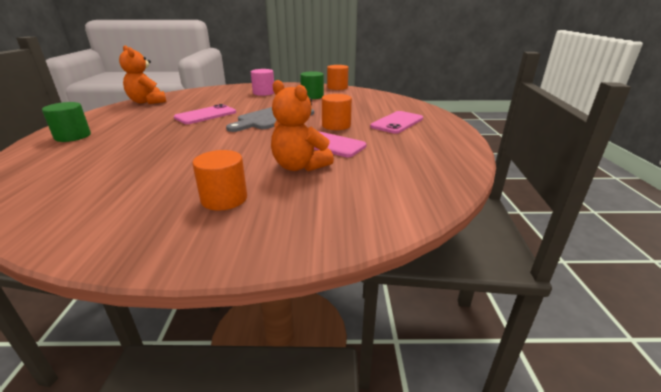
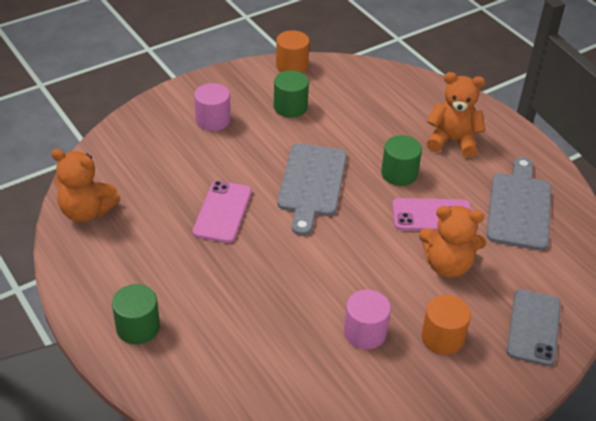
camera: 35 degrees left, 15 degrees up
orange cylinder [322,94,352,130] -> green cylinder [381,135,422,186]
pink phone [370,111,423,134] -> orange teddy bear [427,72,485,157]
none -> pink cylinder [344,290,391,349]
none -> grey cutting board [486,157,551,251]
none -> grey phone [507,289,561,366]

